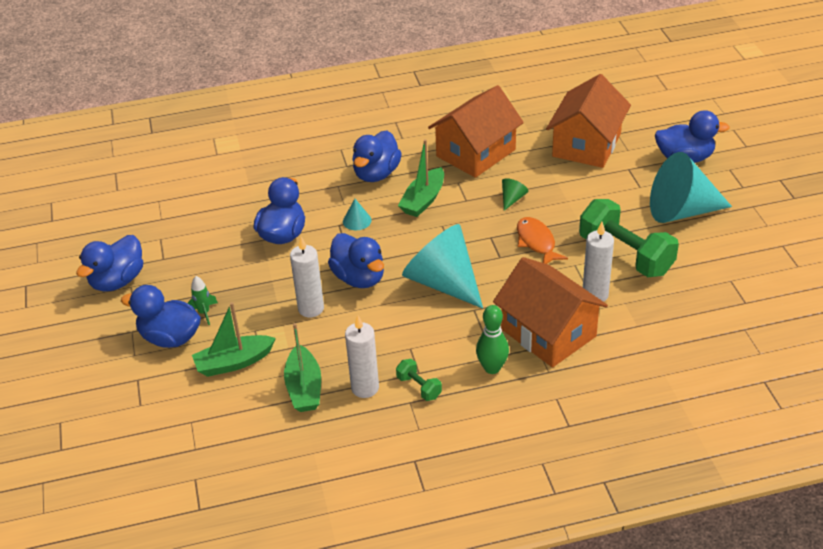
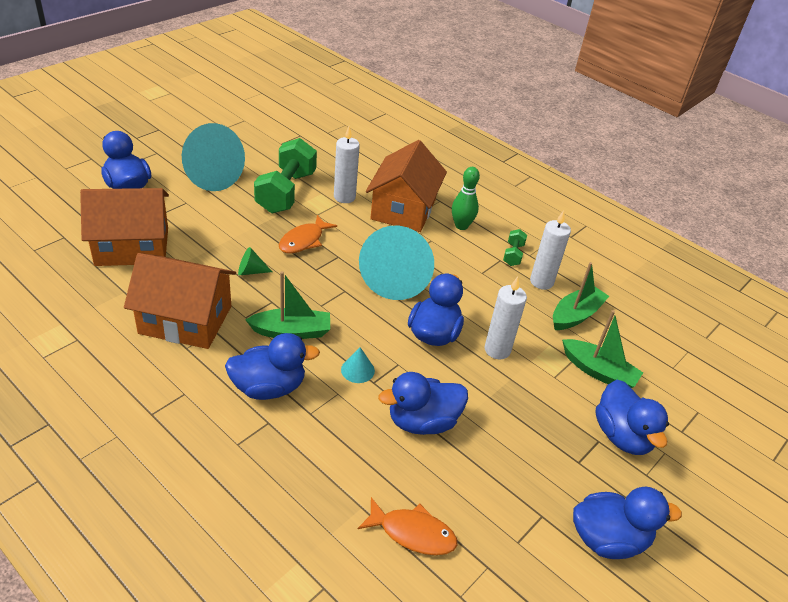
camera: 130 degrees left, 0 degrees up
green rocket [188,276,218,325] -> none
none -> orange fish [357,497,457,555]

